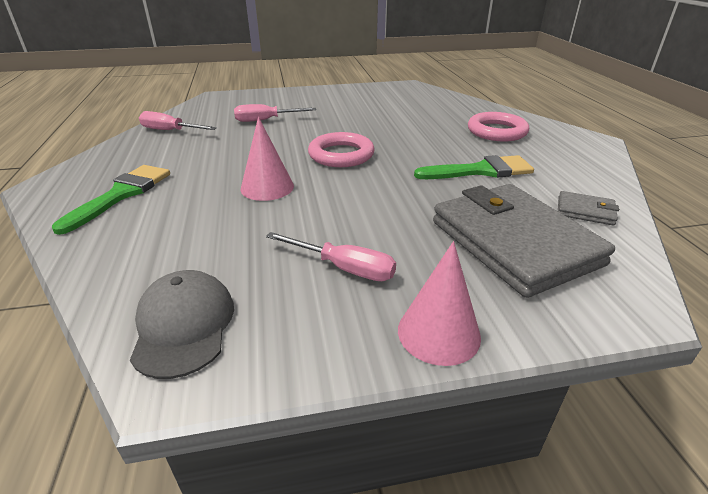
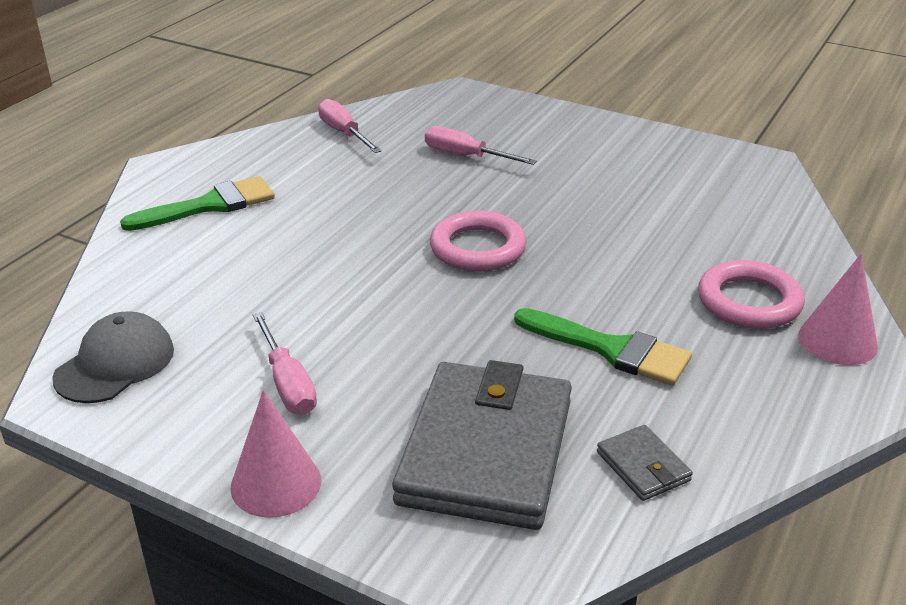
camera: 40 degrees right, 0 degrees up
pink cone [241,117,294,201] -> pink cone moved to [798,254,878,365]

